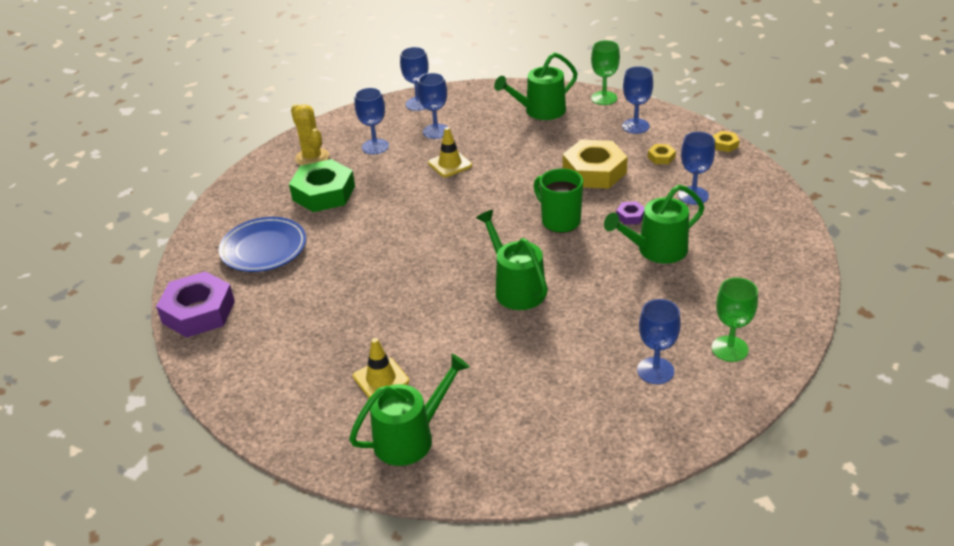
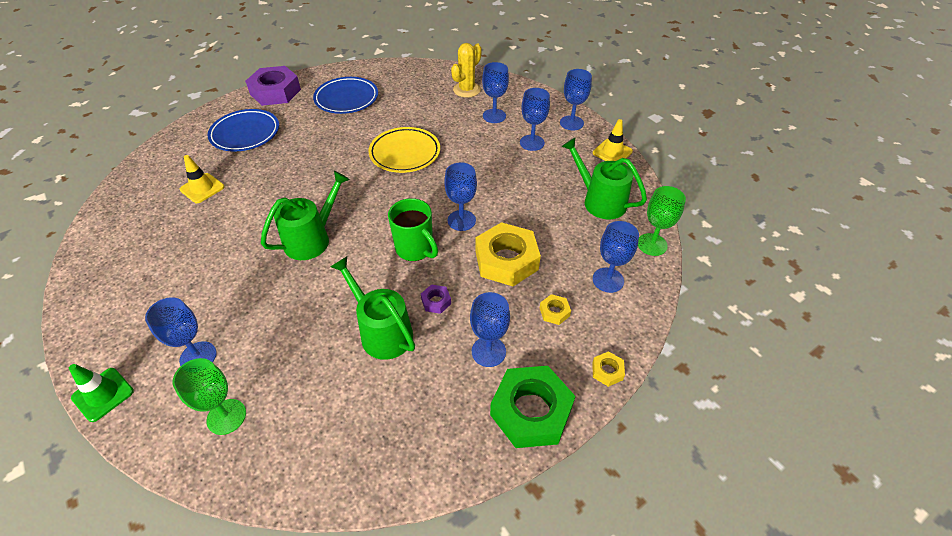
camera: 70 degrees right, 10 degrees up
green nut [289,159,355,212] -> green nut moved to [490,366,576,448]
green watering can [349,354,470,466] -> none
yellow traffic cone [428,127,472,177] -> yellow traffic cone moved to [593,119,633,161]
green mug [534,168,583,233] -> green mug turned 105 degrees clockwise [388,198,438,261]
none -> green traffic cone [69,364,134,422]
none -> blue plate [208,109,279,152]
none -> yellow plate [368,127,440,173]
none -> blue goblet [444,162,477,231]

